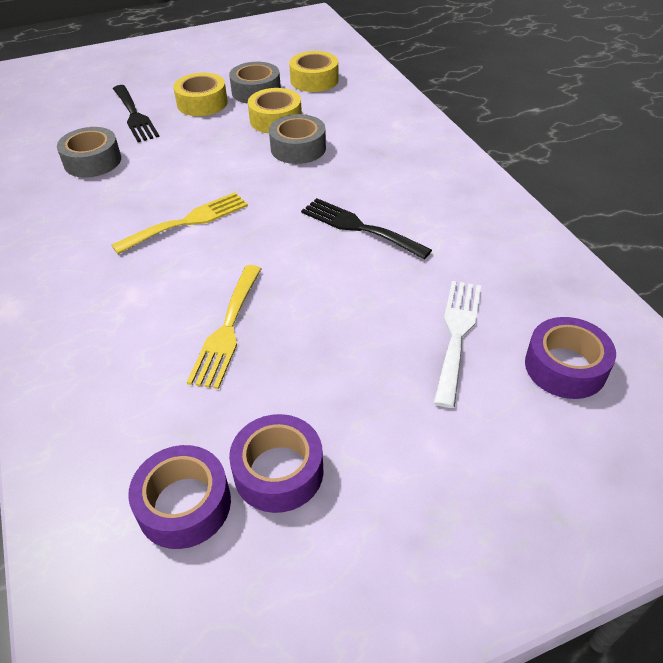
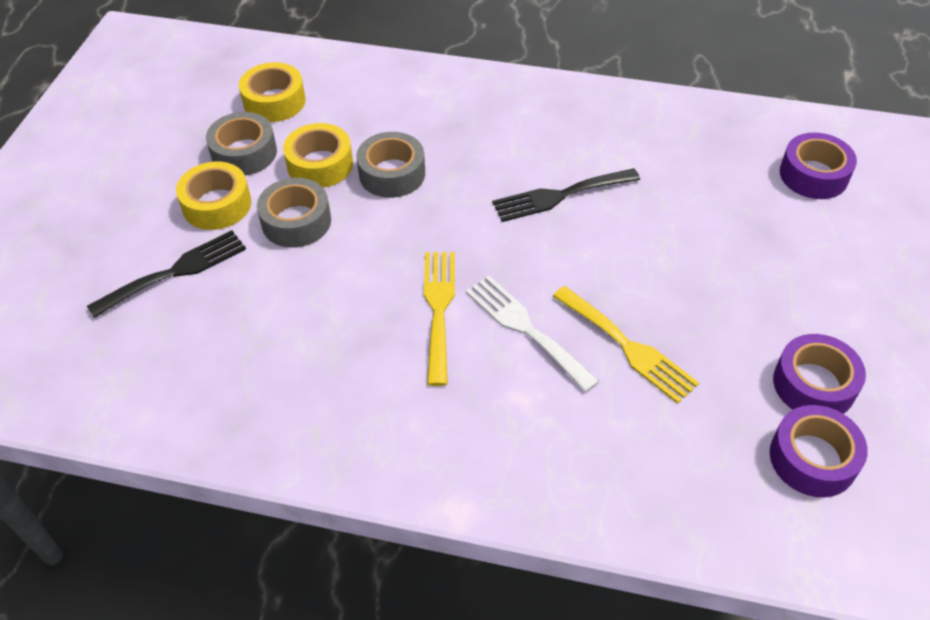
camera: 55 degrees left, 5 degrees up
grey tape [57,127,121,177] -> grey tape moved to [257,178,331,248]
black fork [113,85,159,142] -> black fork turned 45 degrees counterclockwise [87,230,246,318]
white fork [434,281,481,408] -> white fork moved to [466,276,600,392]

